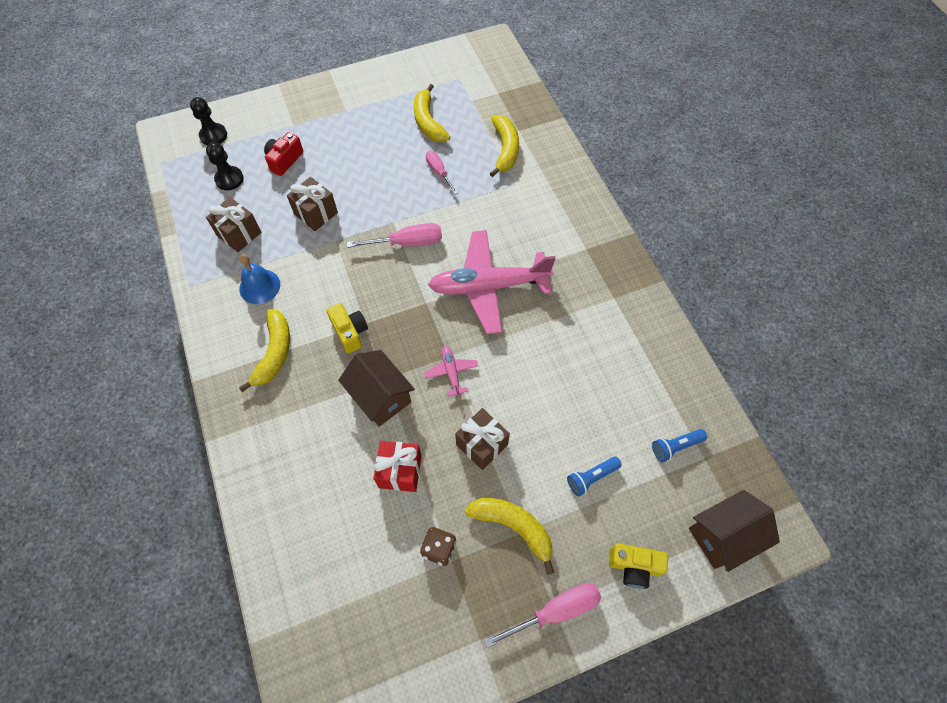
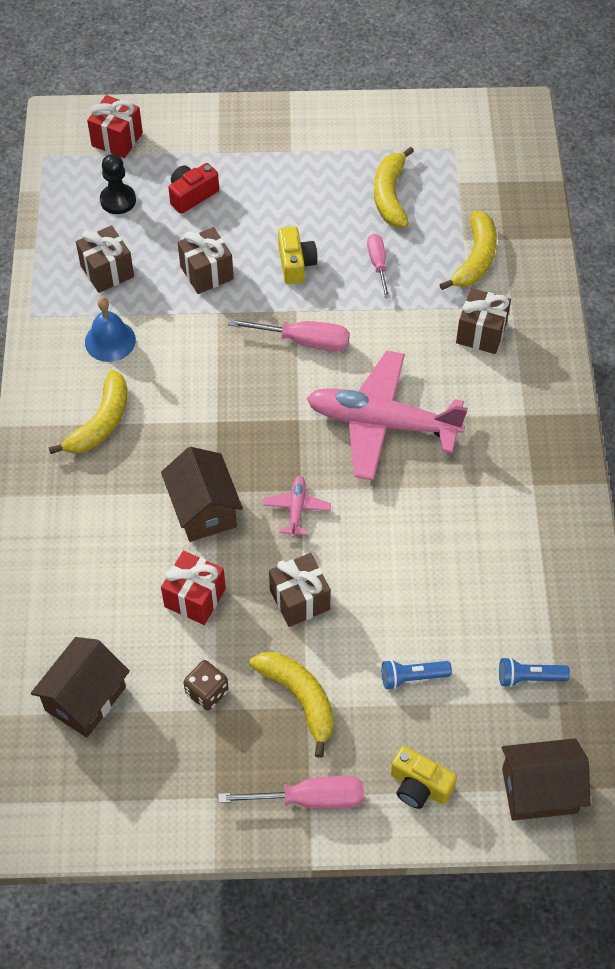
camera: 20 degrees right, 5 degrees down
black pawn [190,97,227,145] -> red gift [87,95,143,158]
yellow camera [327,303,368,353] -> yellow camera moved to [278,226,318,284]
none -> brown house [31,637,130,737]
none -> brown gift [456,288,511,354]

